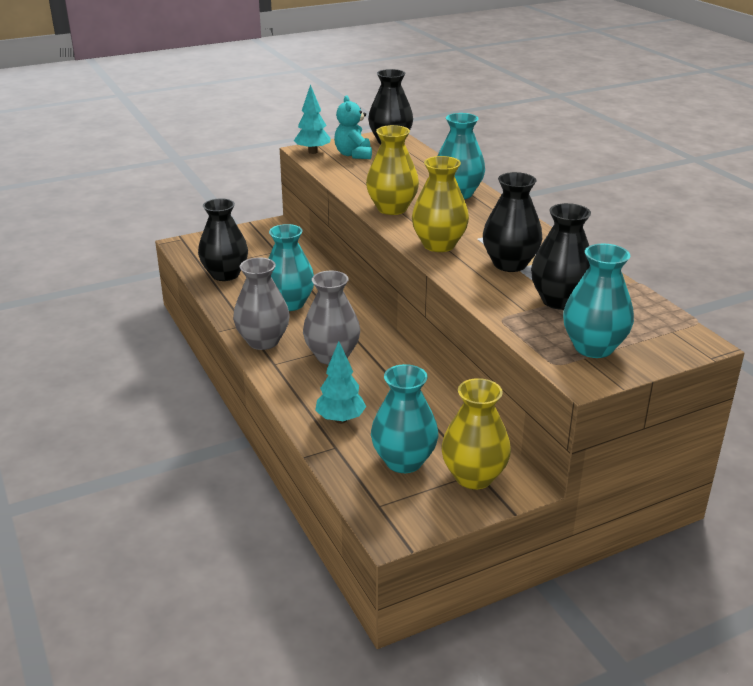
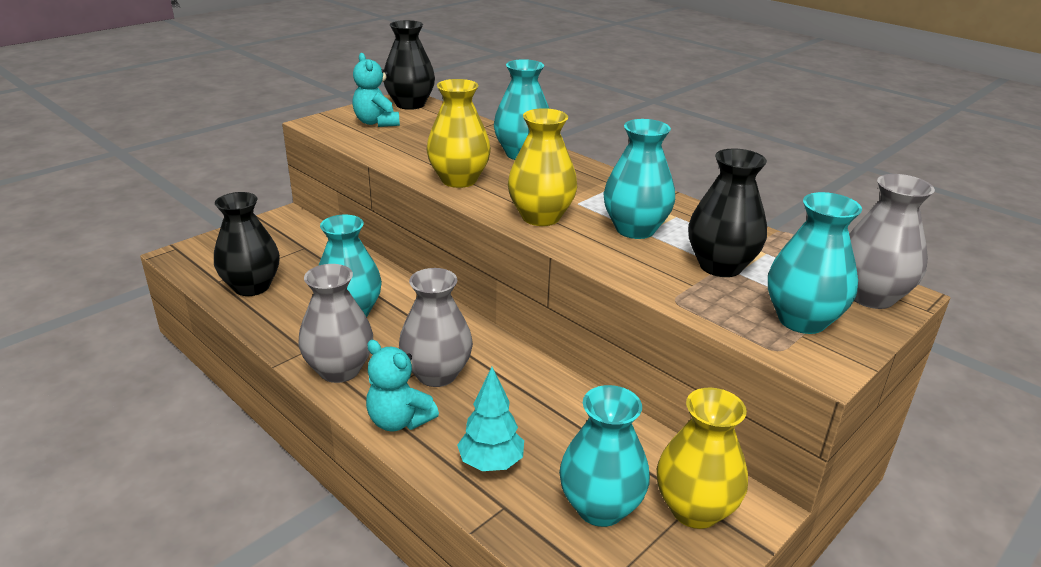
camera: 20 degrees left, 0 degrees up
turquoise tree [294,84,330,154] -> none
black vase [483,172,542,272] -> turquoise vase [603,119,675,239]
none -> turquoise teddy bear [366,340,439,432]
none -> grey vase [849,174,935,309]

